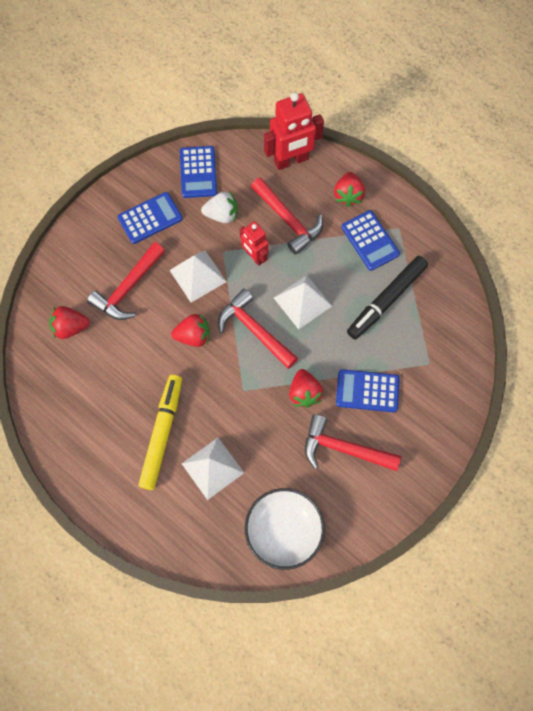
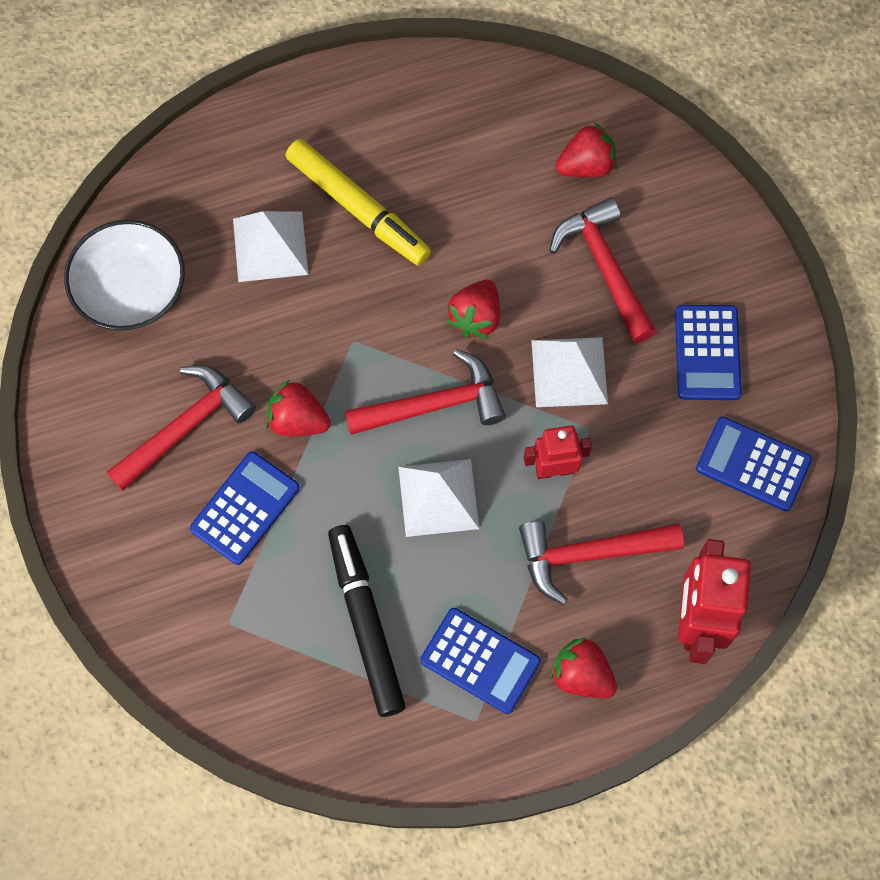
camera: 120 degrees right, 0 degrees up
red strawberry [49,306,90,339] -> red strawberry turned 45 degrees clockwise [556,123,617,177]
white strawberry [201,191,238,223] -> none
blue calculator [341,210,400,271] -> blue calculator turned 150 degrees counterclockwise [420,608,541,714]

